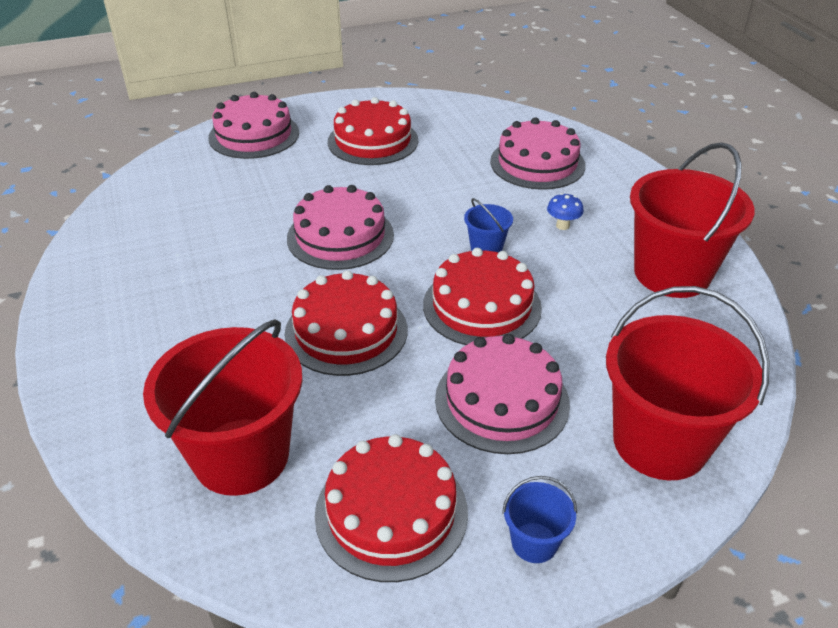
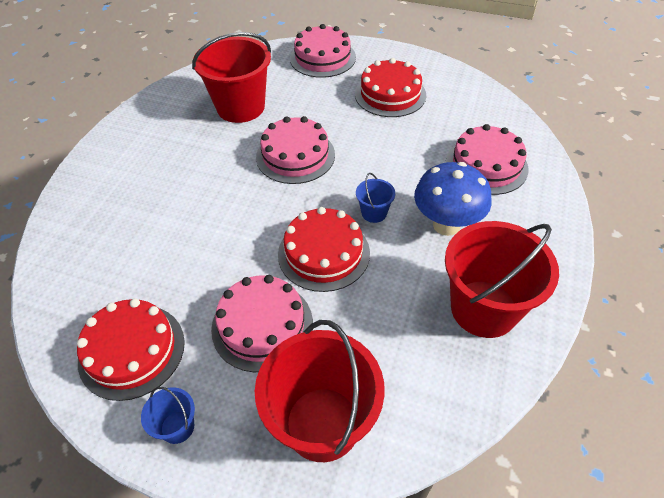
camera: 40 degrees right, 10 degrees up
red bucket [143,319,302,496] -> red bucket moved to [192,32,271,123]
red cake [284,270,407,376] -> none
blue mushroom [547,193,584,230] -> blue mushroom [414,162,492,236], size x2.38

